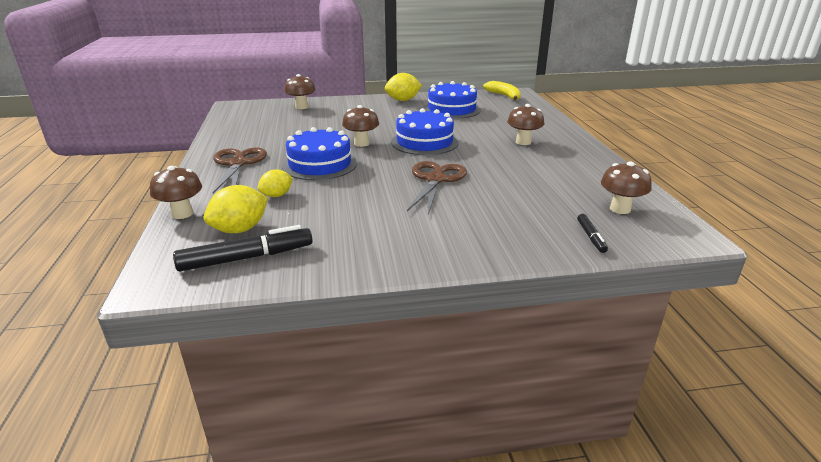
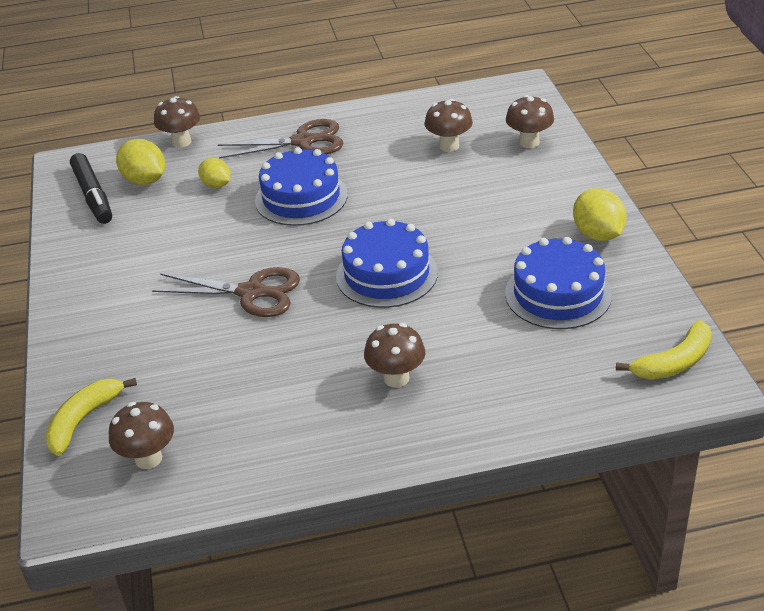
camera: 90 degrees right, 10 degrees up
brown mushroom [342,105,379,147] -> brown mushroom moved to [425,99,473,152]
black marker [577,214,608,253] -> yellow banana [45,378,137,456]

